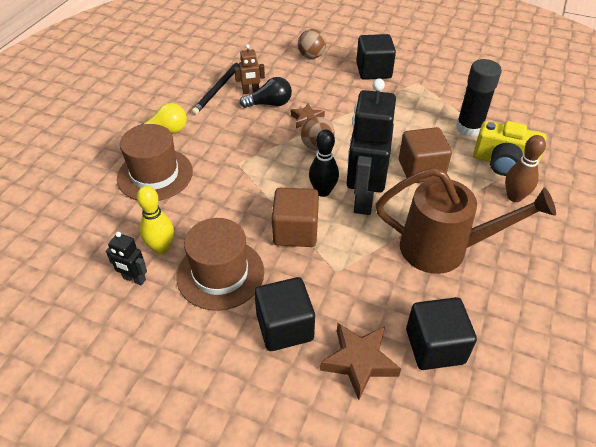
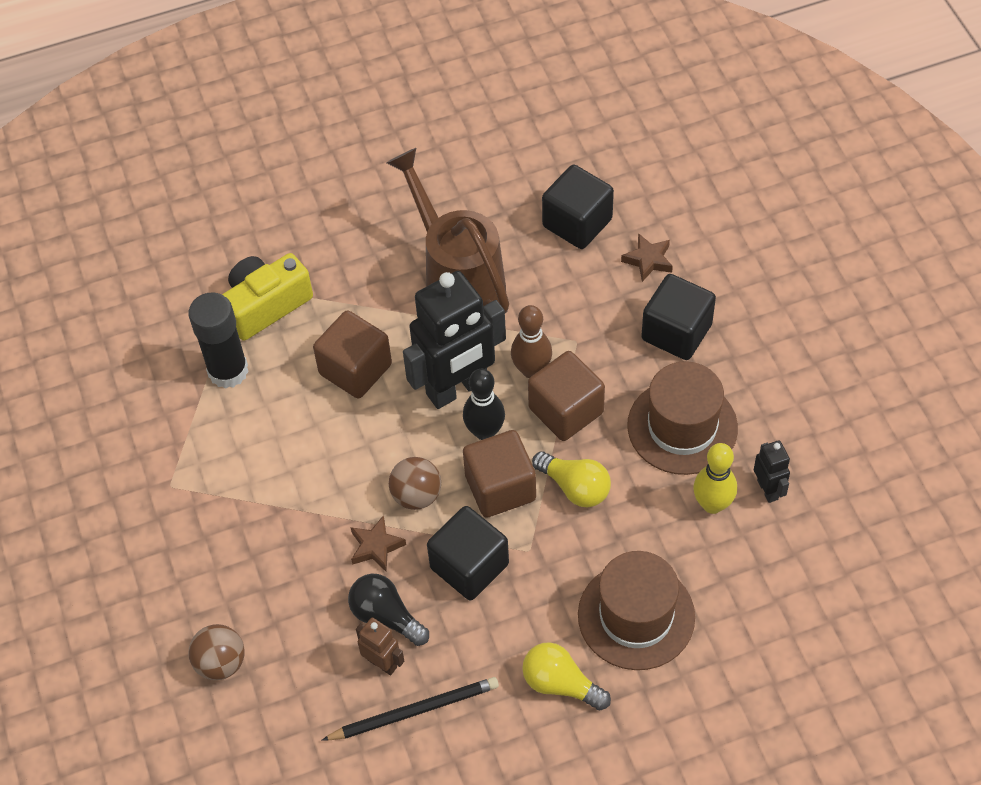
camera: 130 degrees left, 10 degrees up
brown star [320,323,401,400] -> brown star [621,233,673,282], size x0.63
black cube [356,34,396,80] -> black cube moved to [427,506,509,600]
yellow camera [473,121,546,176] -> yellow camera turned 105 degrees counterclockwise [222,253,313,341]
brown bowling pin [505,135,546,202] -> brown bowling pin moved to [511,305,552,378]
none -> brown cube [463,430,536,518]
none -> yellow light bulb [532,451,611,508]

